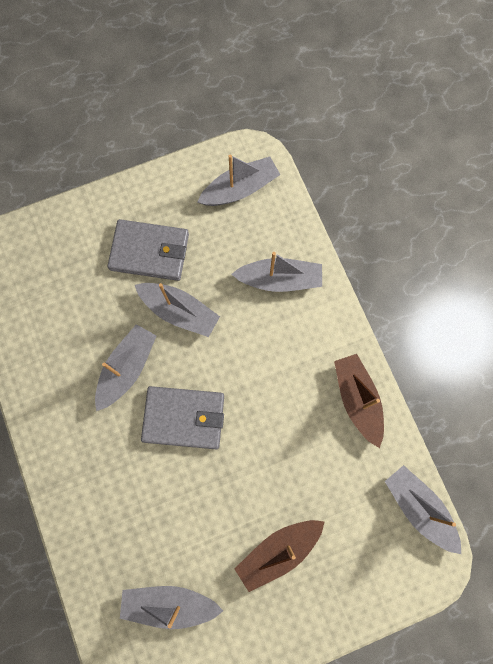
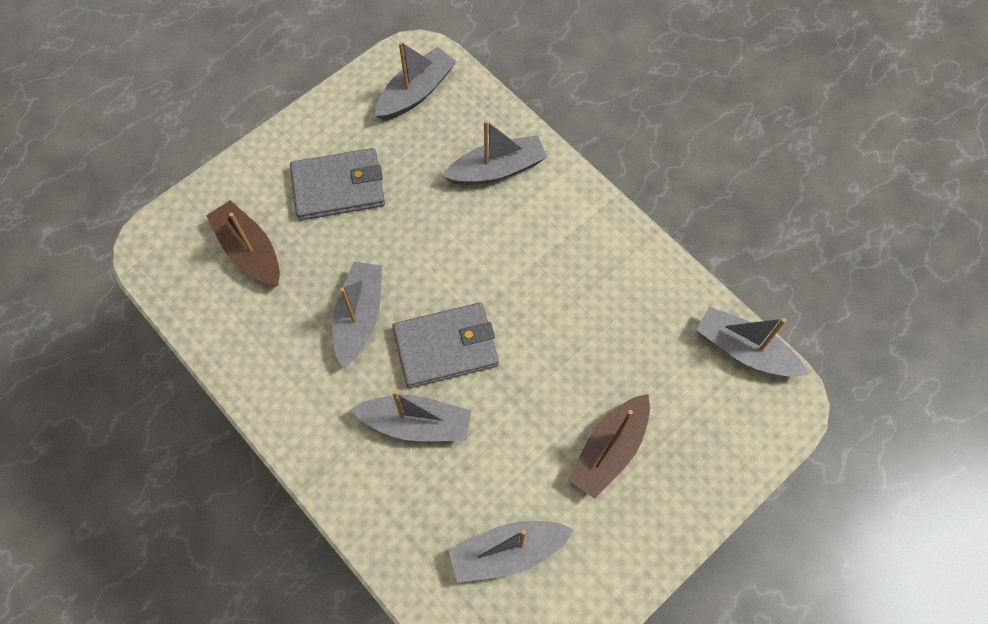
camera: 20 degrees left, 10 degrees down
grey boat [135,283,220,337] -> grey boat moved to [351,390,471,441]
brown boat [334,354,384,448] -> brown boat moved to [206,200,280,286]

